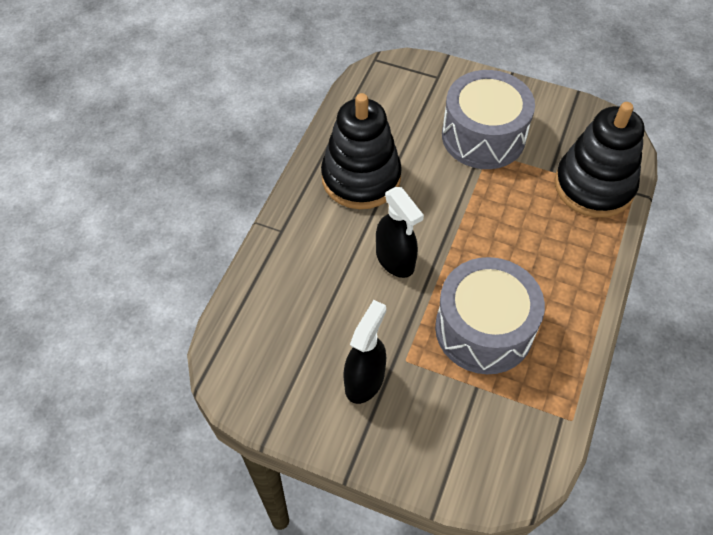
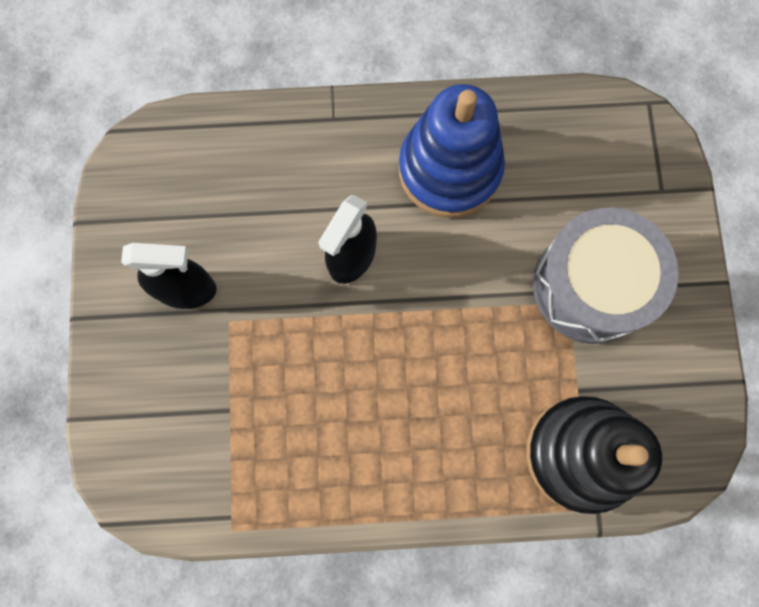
camera: 65 degrees right, 20 degrees up
black stacking toy [321,93,402,209] -> blue stacking toy [399,84,505,217]
grey drum [435,257,545,374] -> none

